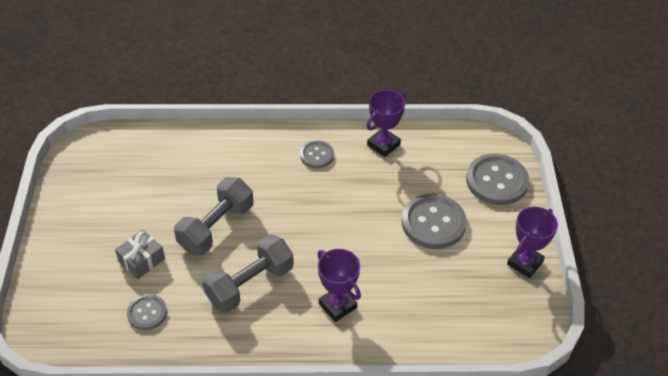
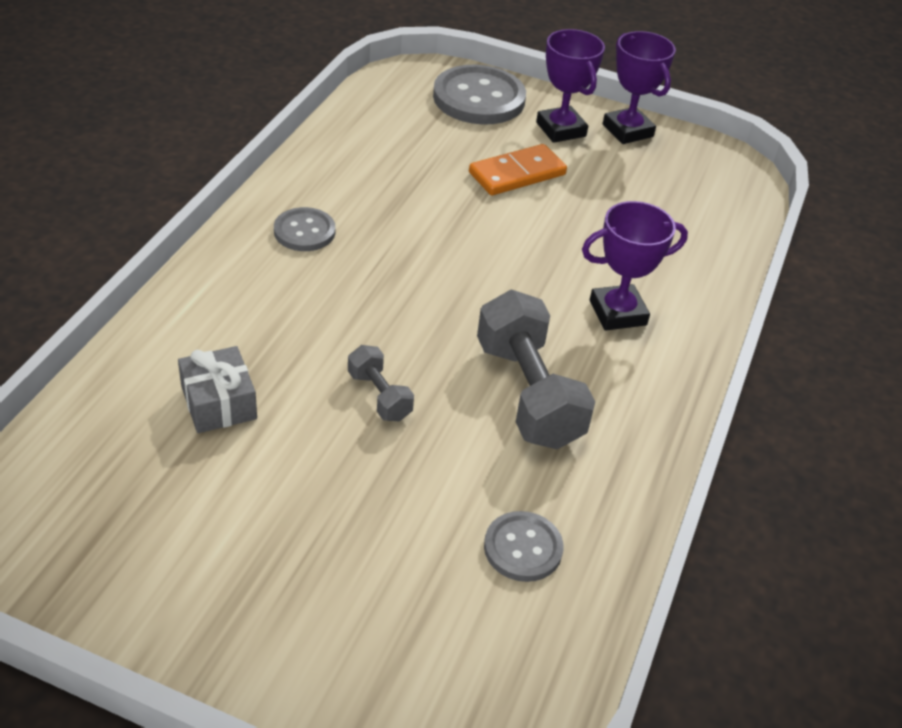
camera: 70 degrees left, 5 degrees down
grey gift [115,230,165,279] -> grey gift moved to [178,346,257,433]
grey dumbbell [174,177,253,255] -> grey dumbbell [348,345,414,421], size x0.51
purple trophy [366,90,406,157] -> purple trophy moved to [536,29,605,143]
grey button [402,194,467,249] -> orange domino [469,144,567,195]

